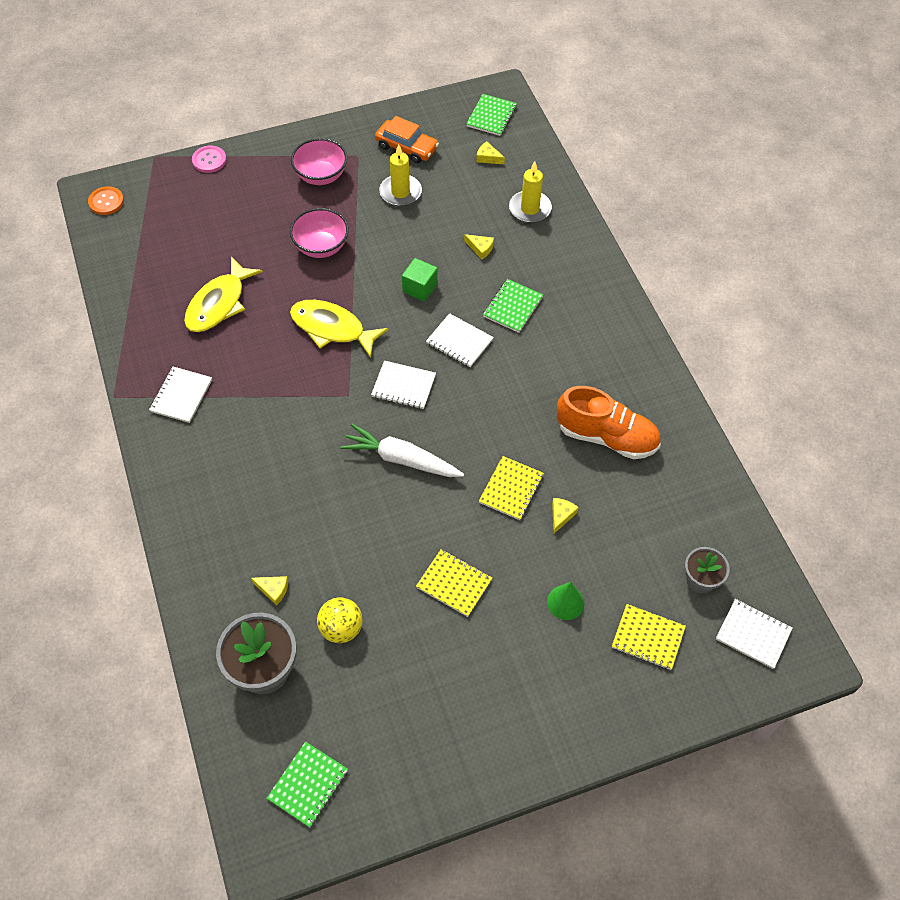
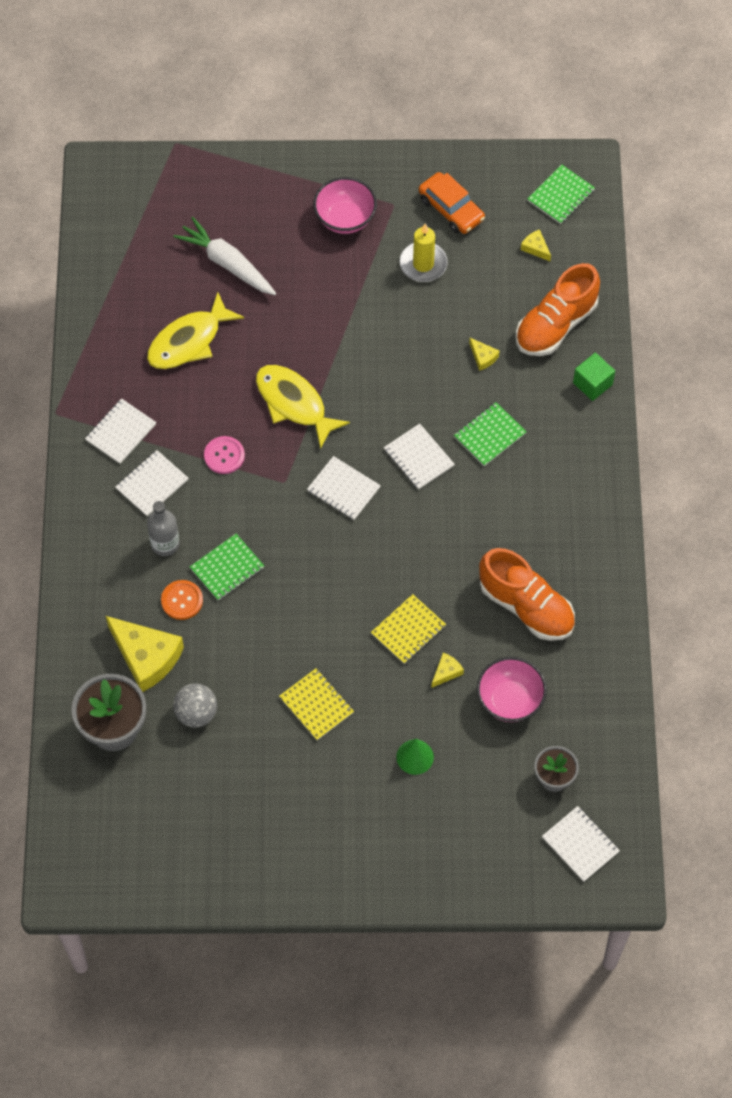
camera: 20 degrees right, 5 degrees up
orange button [88,187,124,215] -> orange button moved to [161,580,203,620]
pink button [192,146,226,173] -> pink button moved to [204,436,245,474]
yellow cheese [251,576,288,606] -> yellow cheese [106,616,184,692], size x2.28
green notebook [266,742,348,827] -> green notebook moved to [190,534,264,601]
pink bowl [290,208,349,258] -> pink bowl moved to [477,657,547,722]
yellow ball [317,597,363,643] -> grey ball [173,683,217,728]
white carrot [340,424,464,477] -> white carrot moved to [173,217,276,295]
green cube [402,258,438,302] -> green cube moved to [573,353,615,401]
yellow candle [509,161,552,223] -> orange shoe [516,263,600,356]
yellow notebook [612,604,686,670] -> none
none -> white notebook [115,450,188,516]
none -> grey bottle [147,501,180,556]

